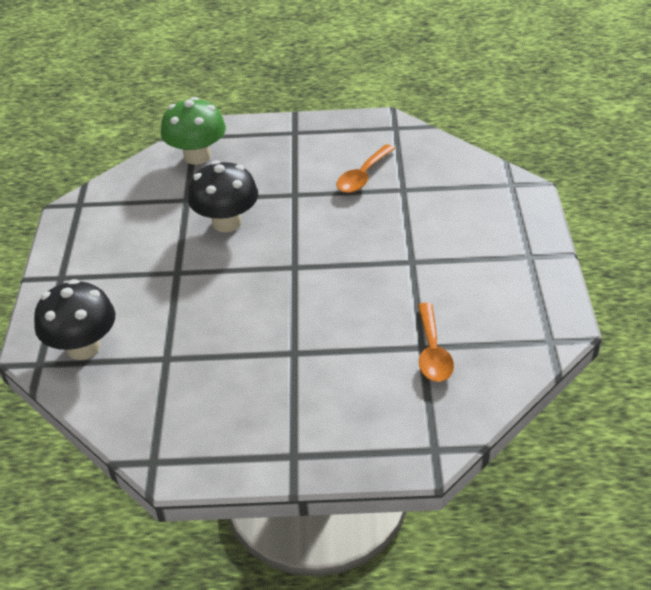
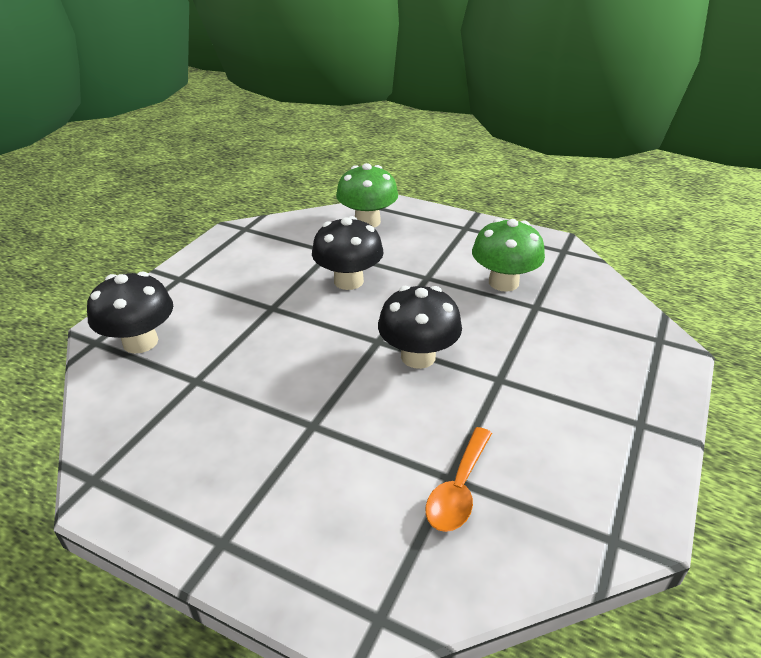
camera: 25 degrees right, 5 degrees down
orange spoon [336,144,395,193] -> green mushroom [472,218,545,292]
none -> black mushroom [378,286,462,369]

